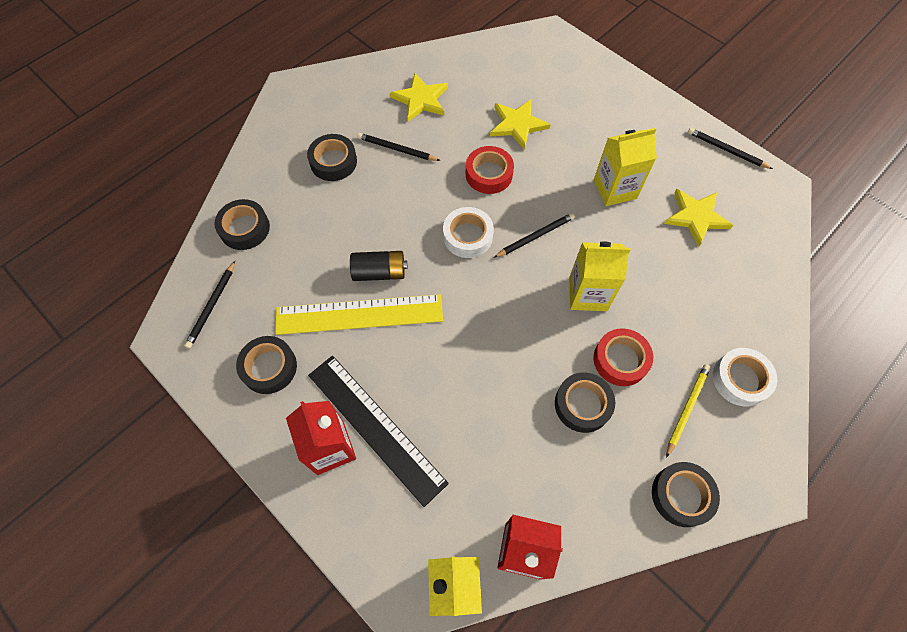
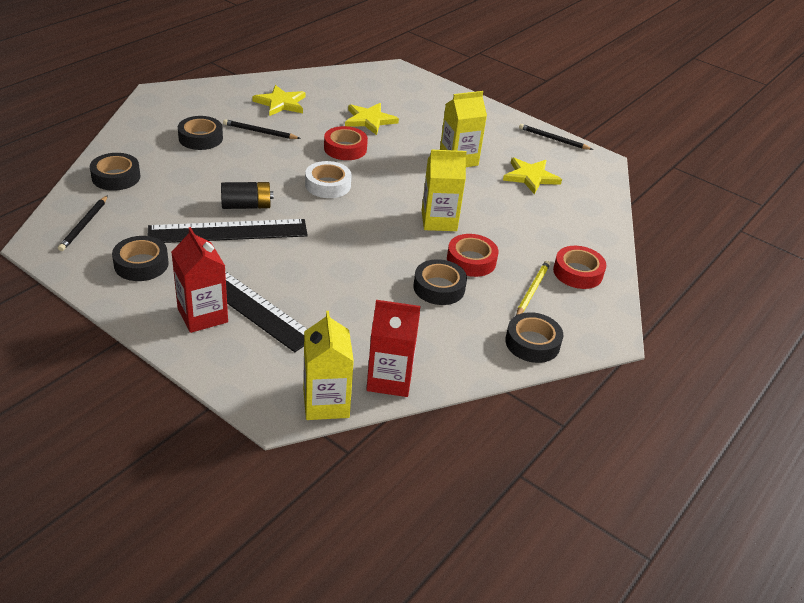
camera: 10 degrees left, 25 degrees down
yellow ruler [275,294,443,335] -> black ruler [148,219,308,243]
black pencil [493,213,575,258] -> none
white tape [713,348,777,407] -> red tape [553,246,606,289]

